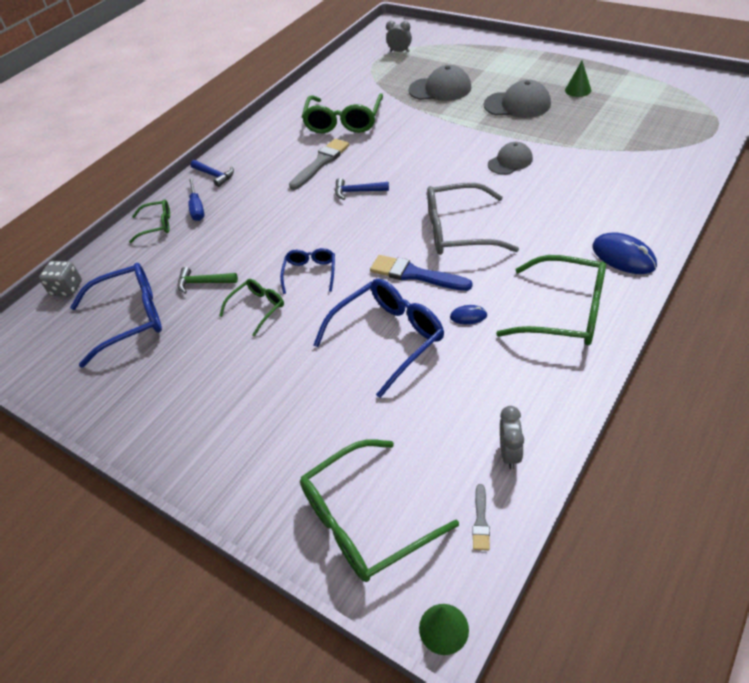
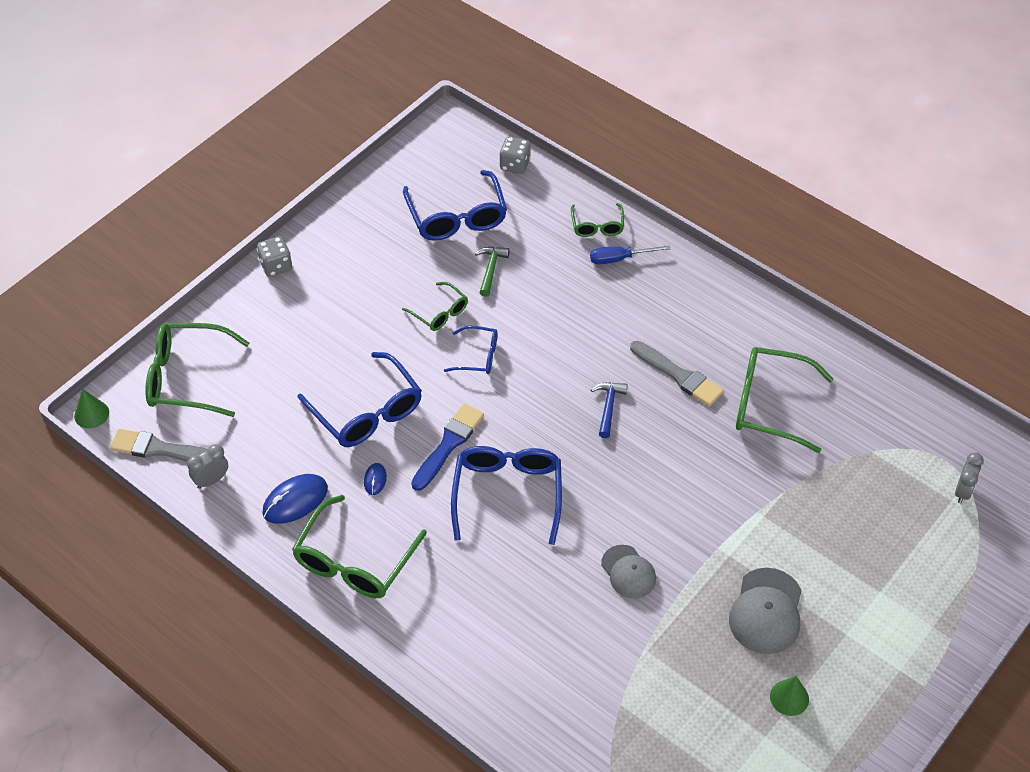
camera: 90 degrees right, 5 degrees up
blue hammer [191,160,234,187] -> none
green glasses [300,439,459,582] -> green glasses turned 60 degrees counterclockwise [145,323,249,417]
grey cap [408,65,472,101] -> none
grey glasses [427,183,519,255] -> blue glasses [451,446,562,545]
grey brush [472,484,490,551] -> grey brush [110,429,208,462], size x1.99
grey clock [500,406,524,469] -> grey clock turned 135 degrees clockwise [187,444,228,489]
blue mouse [592,233,657,274] -> blue mouse moved to [262,474,328,524]
none -> grey dice [257,236,292,277]

